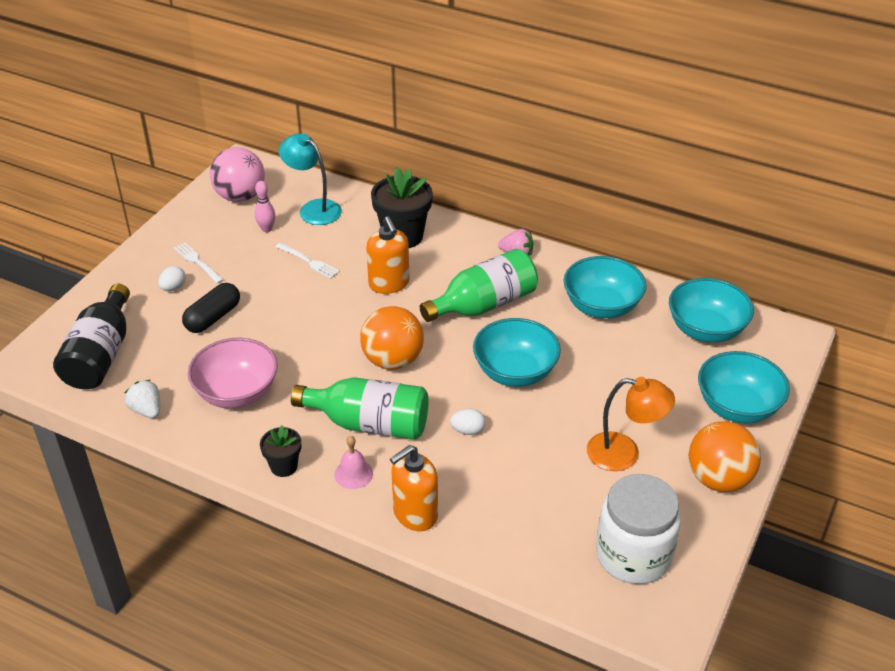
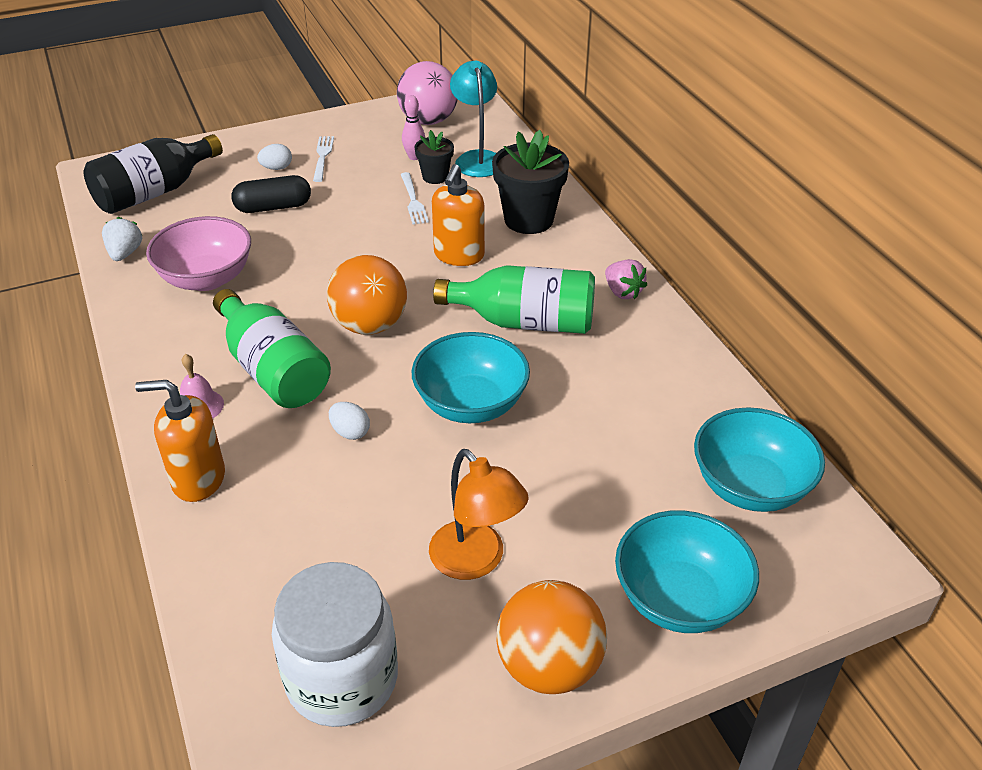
camera: 40 degrees right, 0 degrees up
black flower pot [260,425,301,477] -> black flower pot moved to [415,130,454,184]
turquoise bowl [564,256,646,319] -> none

